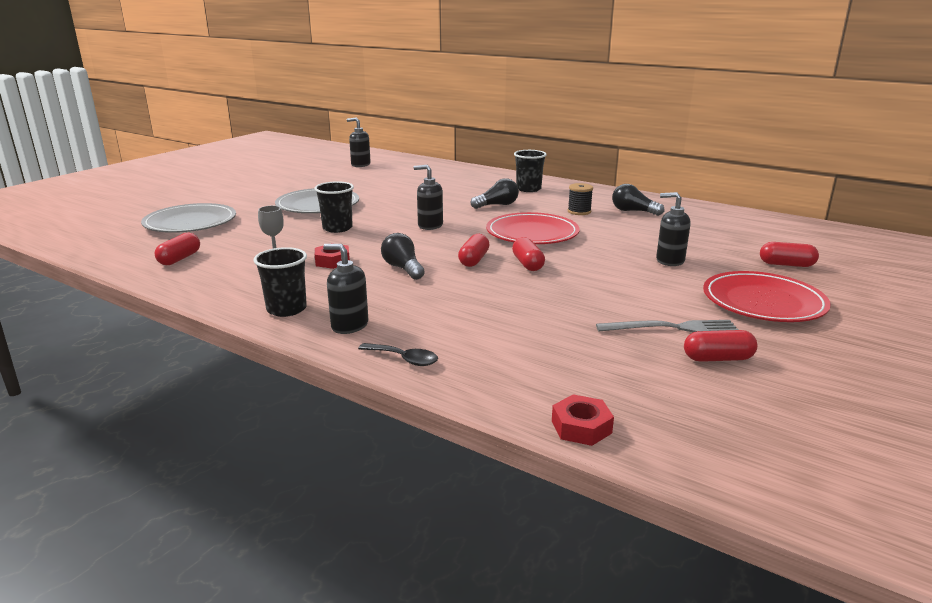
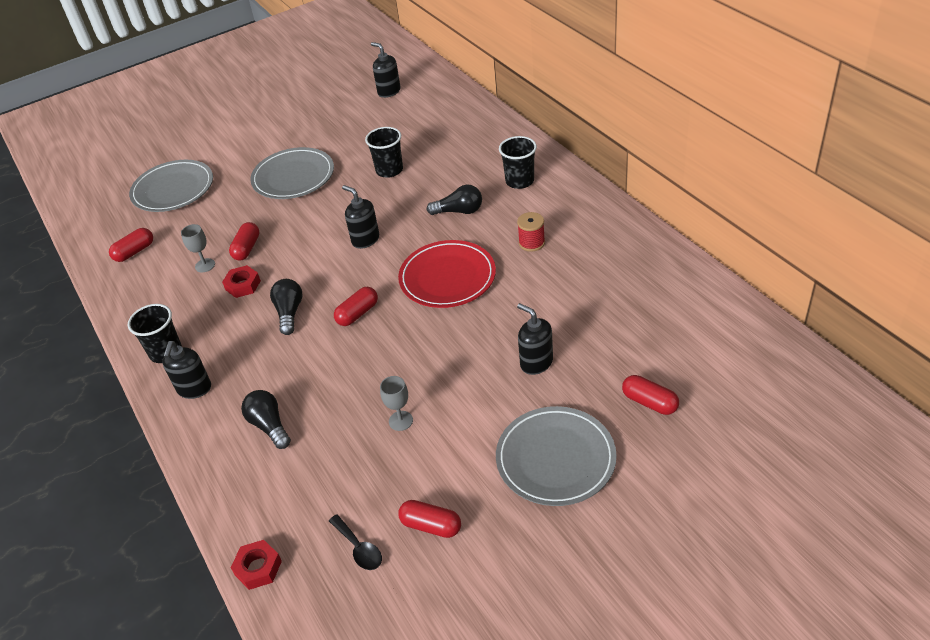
camera: 30 degrees right, 20 degrees up
black cup [314,181,354,233] -> black cup moved to [365,127,403,178]
black soap dispenser [323,244,368,334] -> black soap dispenser turned 135 degrees counterclockwise [162,341,211,399]
black spoon [358,343,438,366] -> black spoon moved to [329,514,382,570]
red capsule [512,237,545,271] -> red capsule moved to [229,222,259,261]
black spool [568,183,593,215] -> red spool [517,212,545,252]
grey fork [596,320,739,332] -> none
black light bulb [612,184,664,216] -> black light bulb moved to [241,390,291,449]
red plate [703,271,831,322] -> grey plate [496,406,617,506]
none -> grey goblet [380,376,413,431]

